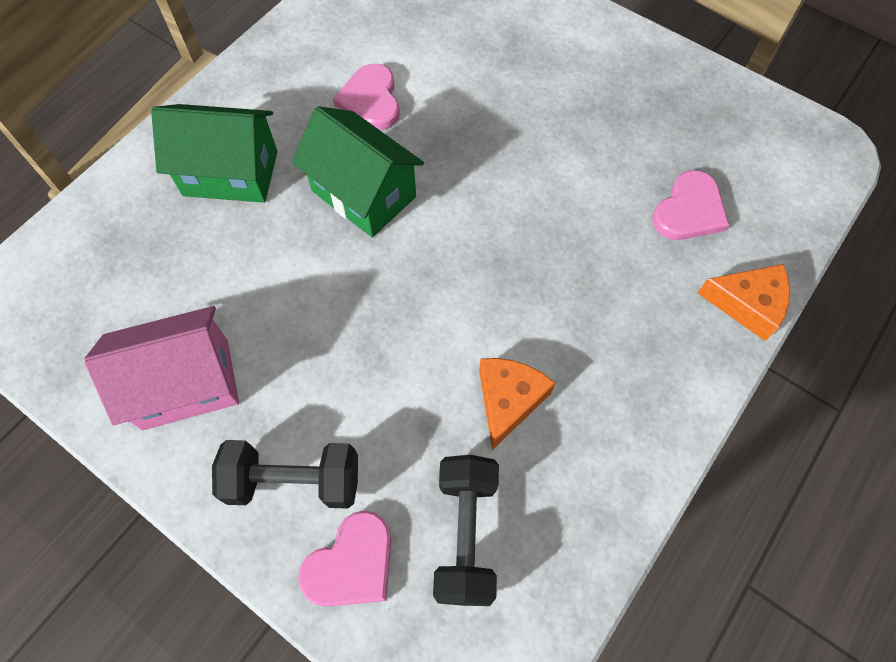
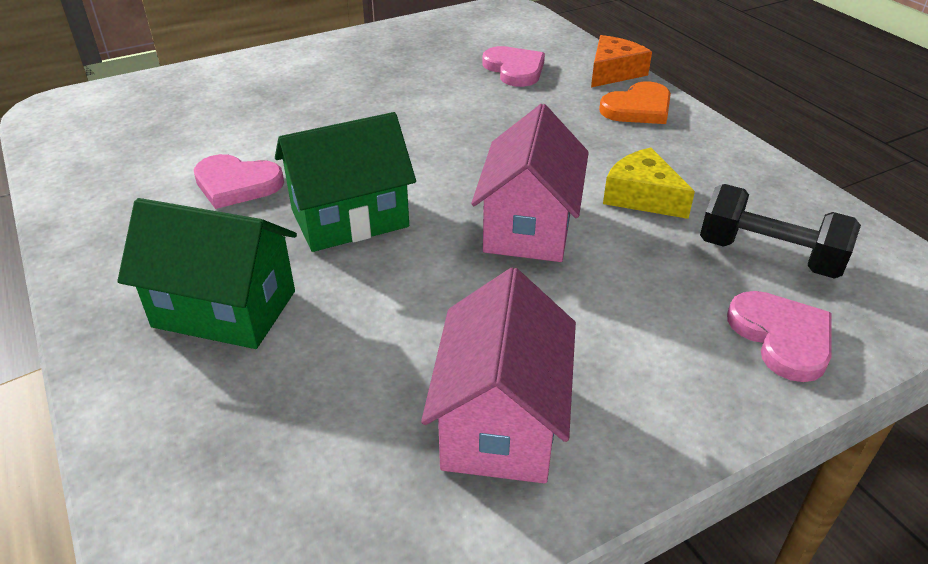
camera: 65 degrees left, 25 degrees down
green house [151,104,277,203] -> green house turned 75 degrees clockwise [117,198,297,349]
black dumbbell [212,440,358,509] -> none
orange cheese [479,358,555,450] -> yellow cheese [603,147,695,219]
none -> pink house [471,104,589,262]
none -> orange heart [599,81,671,124]

